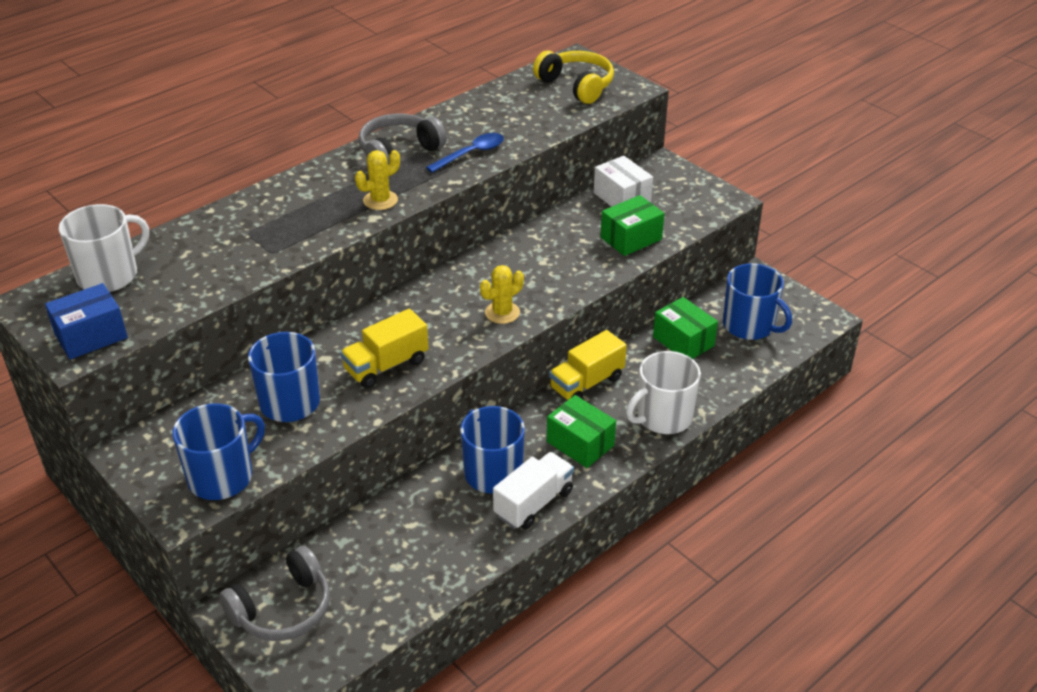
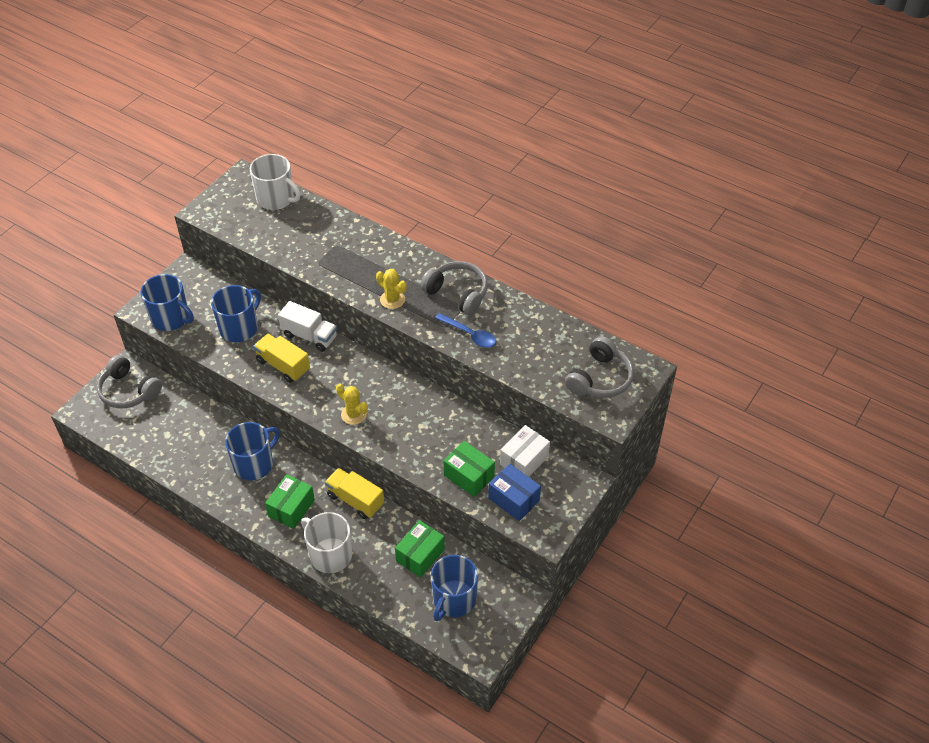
camera: 75 degrees right, 10 degrees up
blue box [45,283,128,359] -> blue box moved to [488,464,541,521]
white truck [493,452,574,530] -> white truck moved to [278,301,337,352]
yellow headphones [533,51,614,104] -> grey headphones [565,336,634,398]

